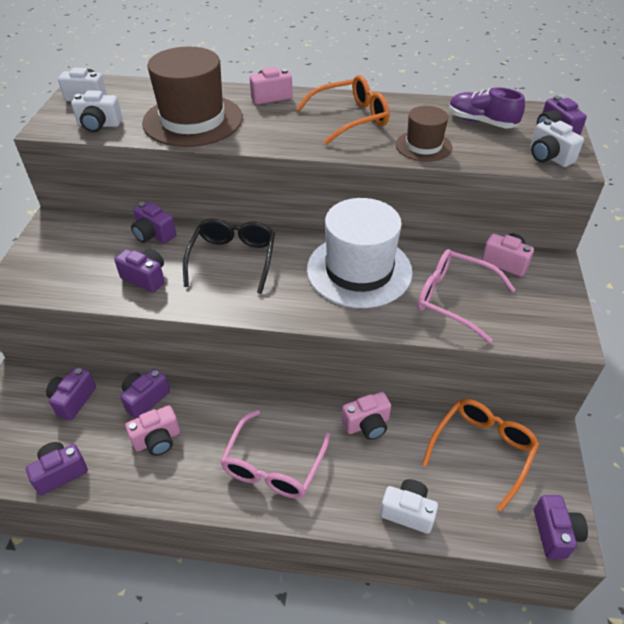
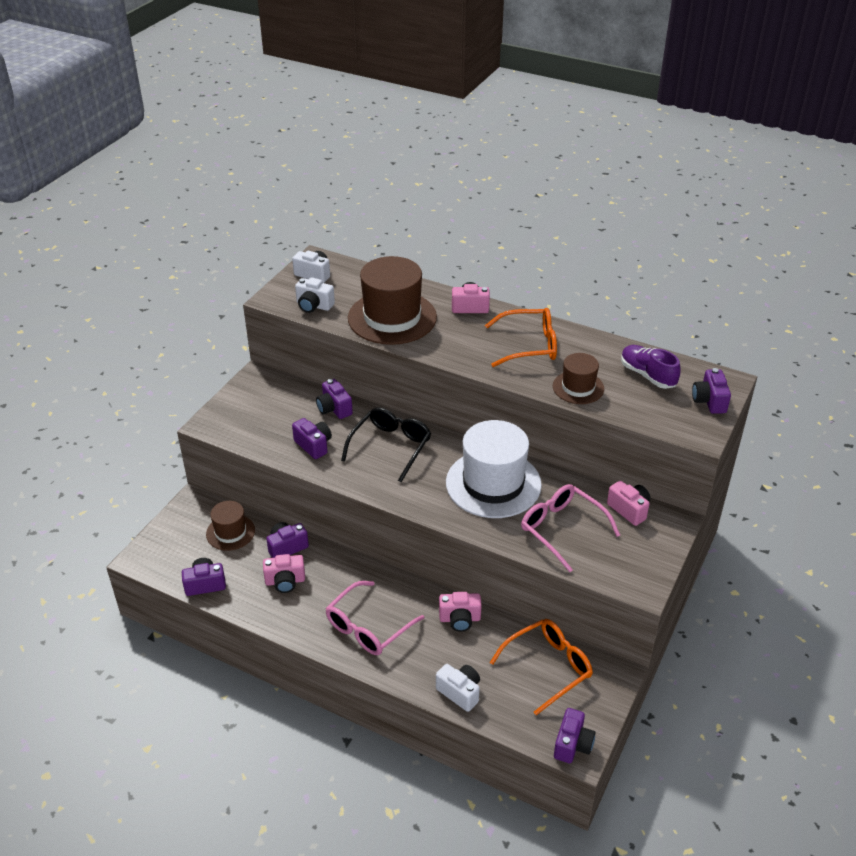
camera: 20 degrees right, 5 degrees down
purple camera [46,368,96,420] -> brown hat [206,501,255,551]
white camera [530,119,584,167] -> none

